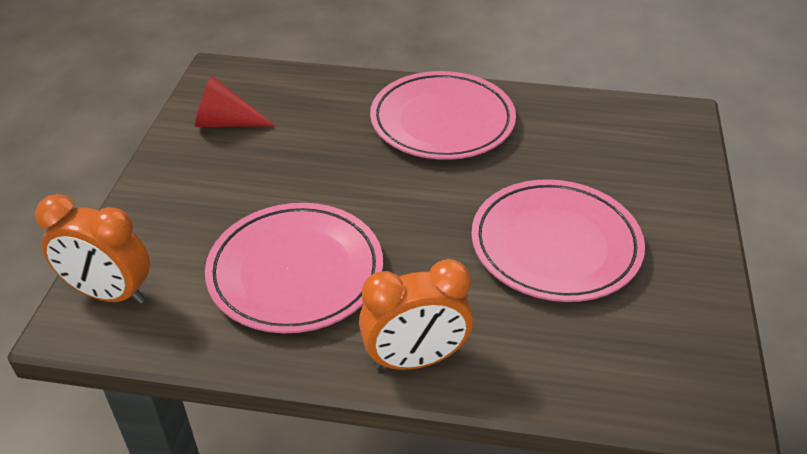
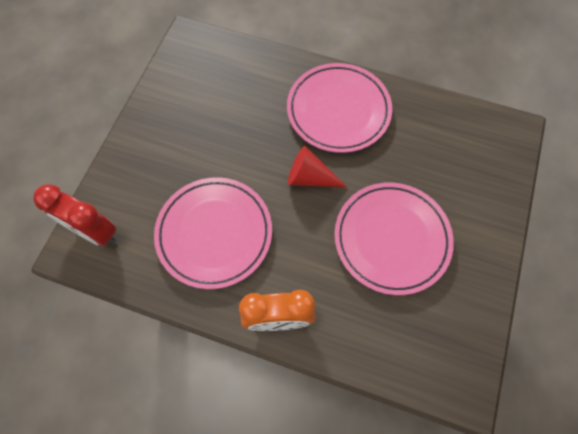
camera: 10 degrees right, 25 degrees up
orange clock [35,194,150,304] -> red clock [33,184,116,246]
red cone [195,76,276,127] -> red cone moved to [288,146,348,188]

